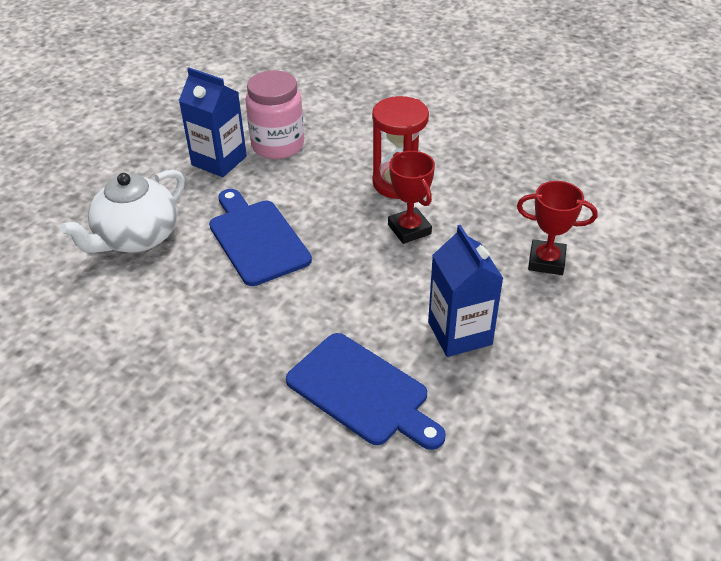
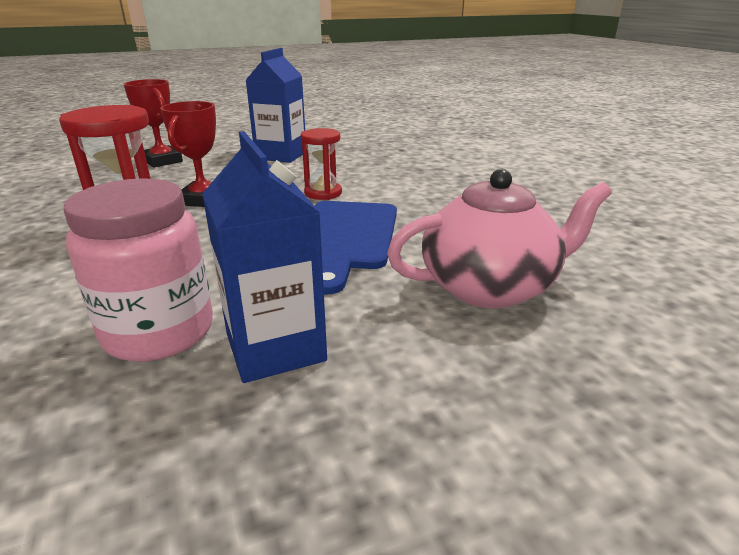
camera: 145 degrees left, 15 degrees down
white teapot [60,170,185,253] -> pink teapot [387,169,612,308]
blue cutting board [286,333,446,450] -> none
none -> red hourglass [300,128,342,200]

